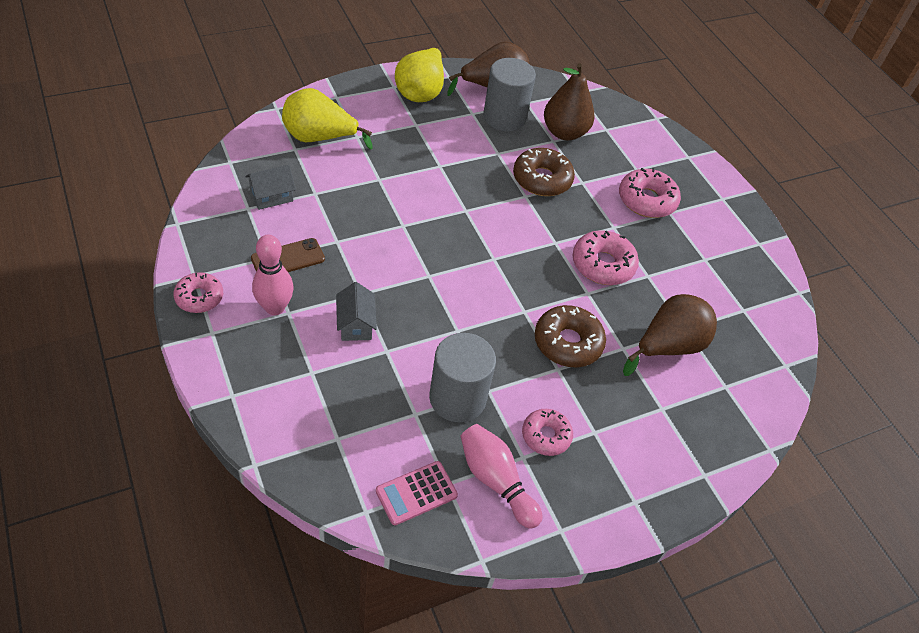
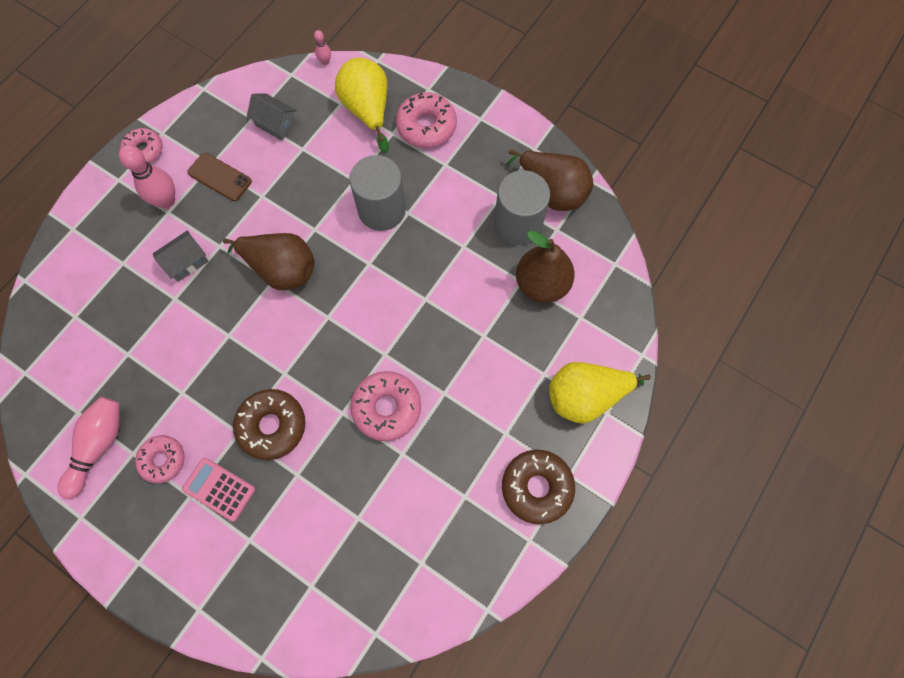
camera: 65 degrees right, 20 degrees up
pink calculator [376,461,458,525] -> pink calculator moved to [182,458,255,521]
yellow pear [395,47,444,102] -> yellow pear moved to [549,362,651,424]
grey cylinder [429,333,496,422] -> grey cylinder moved to [349,155,406,231]
brown donut [513,148,575,196] -> brown donut moved to [502,450,575,524]
pink donut [619,168,681,218] -> pink donut moved to [396,92,457,148]
brown pear [623,294,717,376] -> brown pear moved to [223,233,315,290]
none -> pink bowling pin [314,30,331,65]

